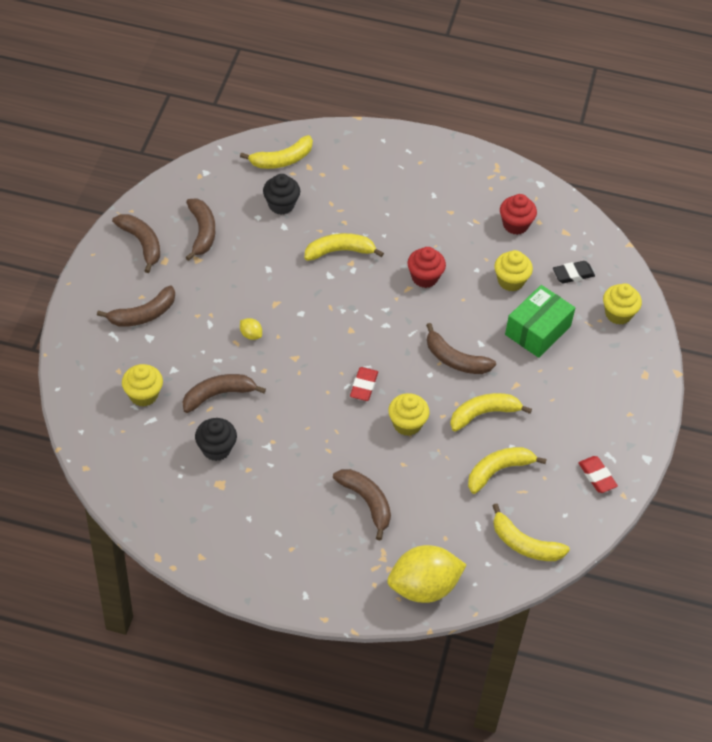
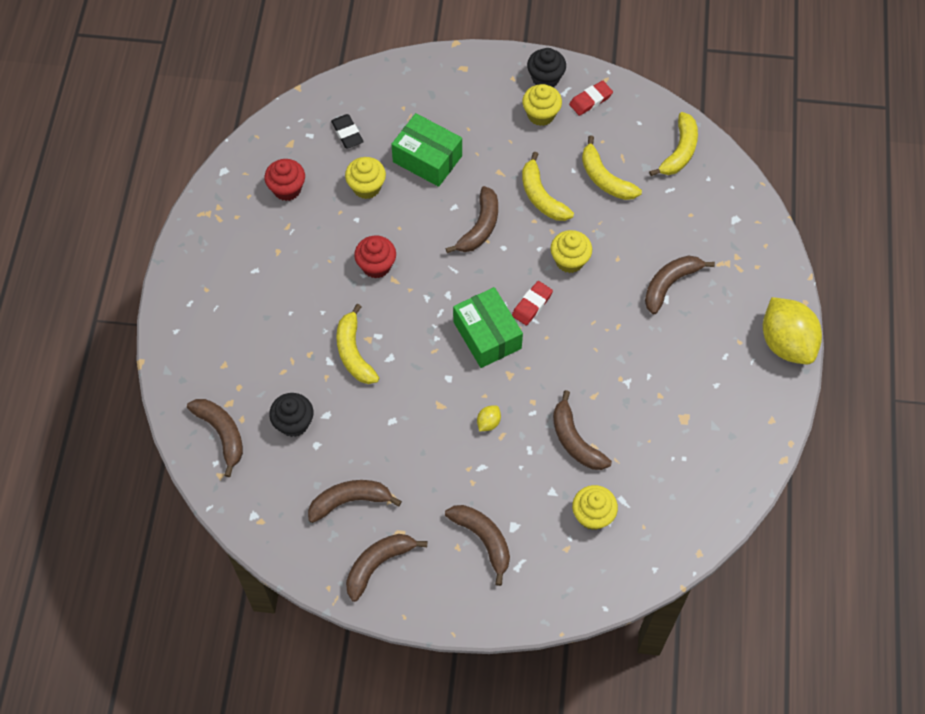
camera: 95 degrees left, 10 degrees up
black cupcake [195,418,237,461] -> black cupcake moved to [527,48,566,87]
yellow banana [240,135,313,169] -> brown banana [187,399,243,477]
red eraser [350,367,378,401] -> red eraser turned 60 degrees counterclockwise [512,281,553,326]
yellow lemon [387,545,466,603] -> yellow lemon moved to [763,297,822,364]
yellow cupcake [603,283,642,325] -> yellow cupcake moved to [522,84,562,126]
none -> green box [453,287,523,368]

